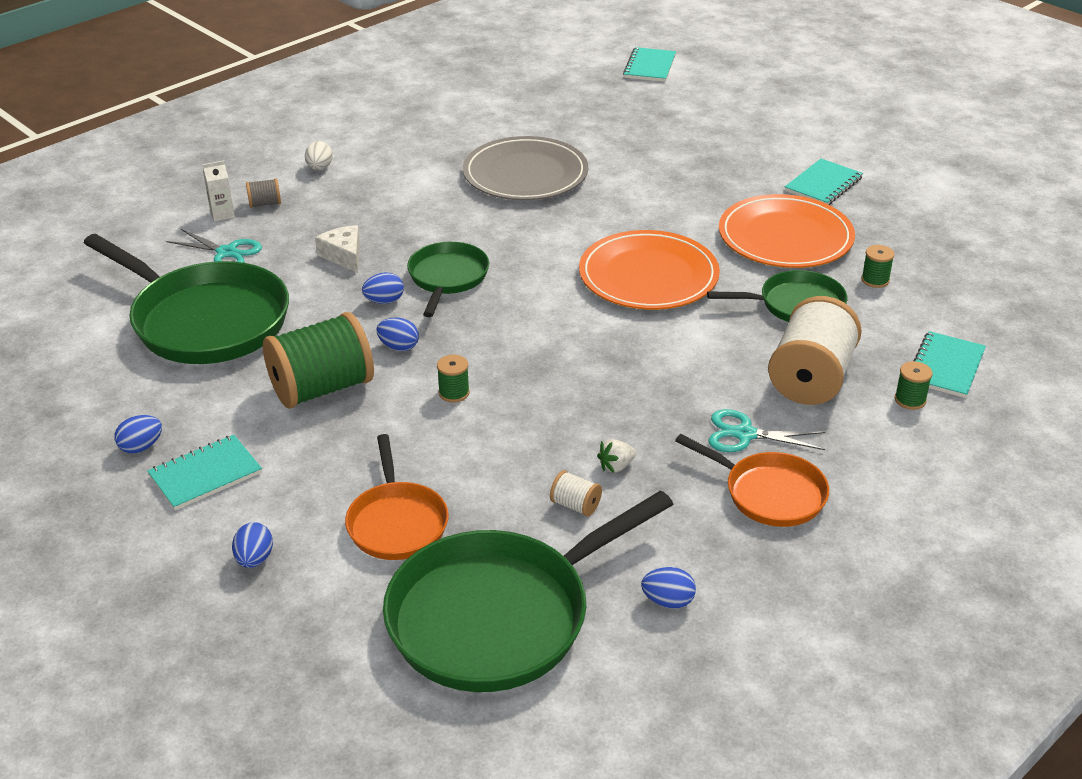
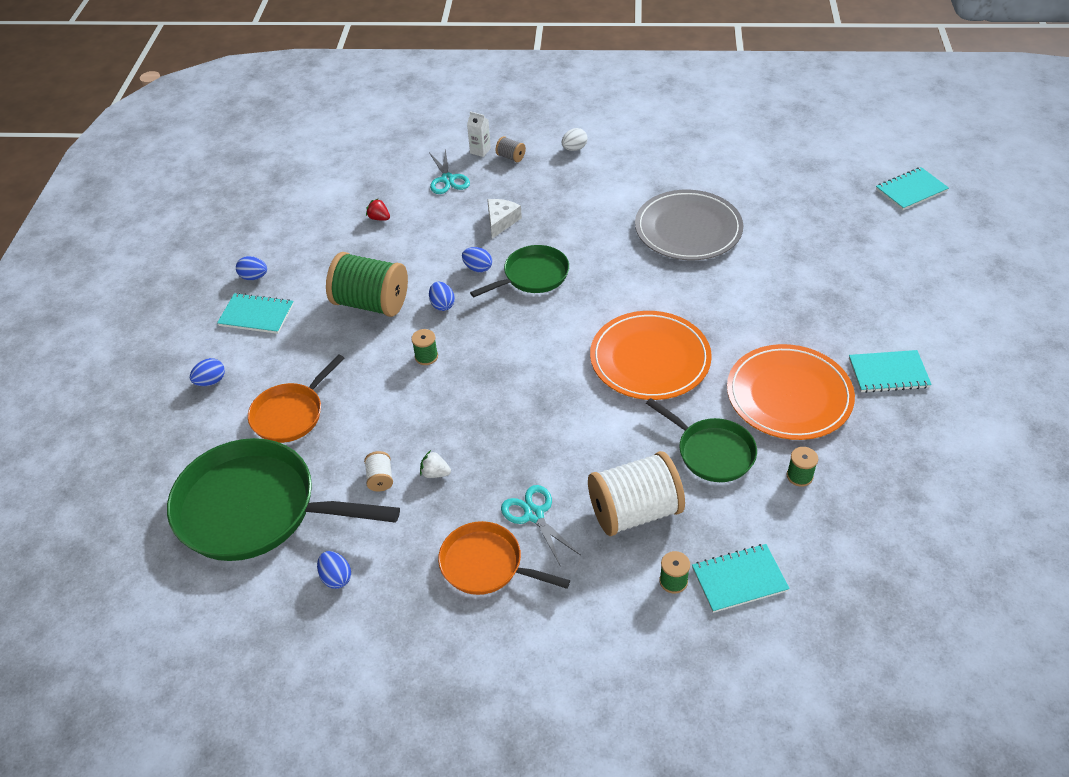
camera: 50 degrees right, 10 degrees up
green pan [84,234,289,364] -> red strawberry [366,198,390,221]
orange pan [675,434,829,527] -> orange pan turned 120 degrees clockwise [438,521,570,595]

